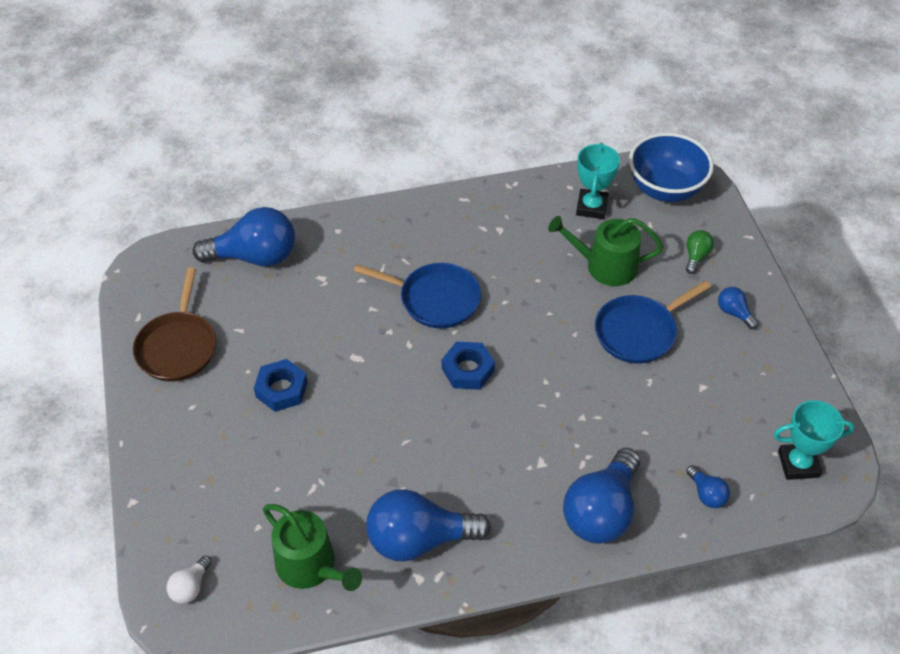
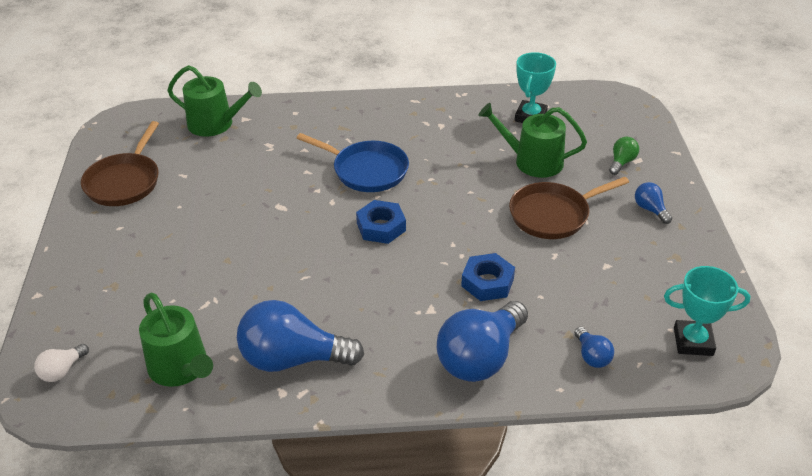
camera: 10 degrees right, 10 degrees down
blue light bulb [193,207,295,267] -> green watering can [168,65,262,137]
blue nut [254,359,308,412] -> blue nut moved to [461,253,515,301]
blue pan [595,281,711,364] -> brown pan [509,177,629,239]
blue bowl [629,132,714,202] -> none

